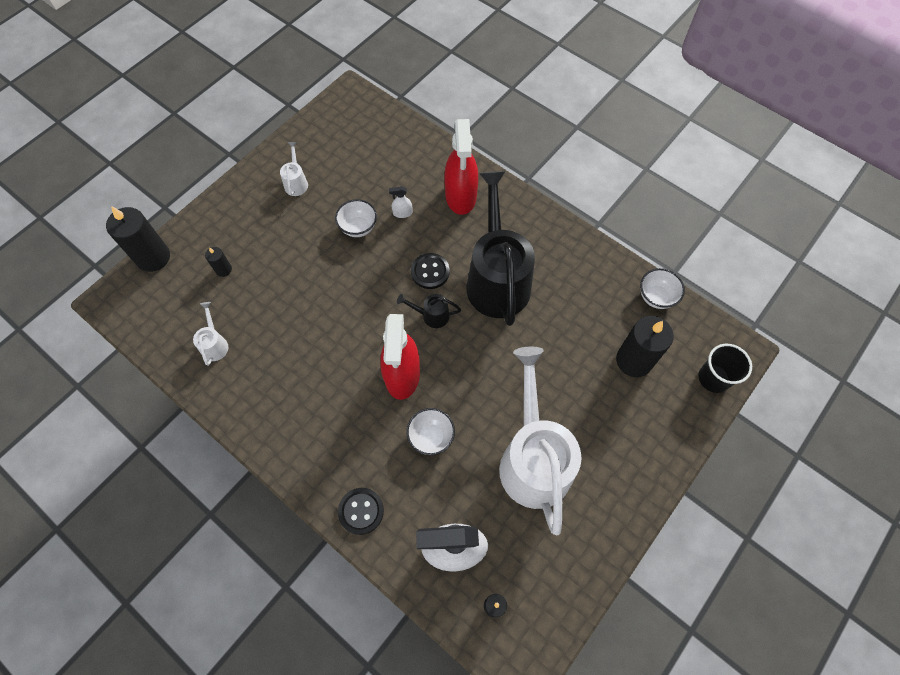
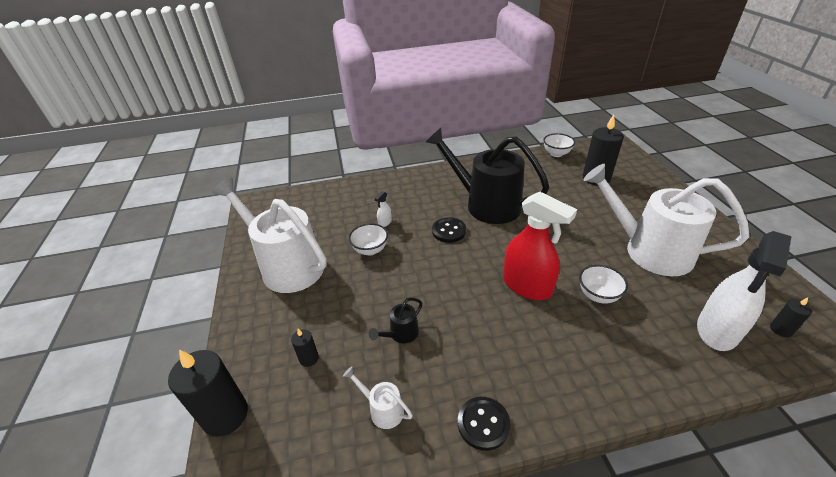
camera: 50 degrees left, 25 degrees down
white watering can [280,142,308,196] -> white watering can [212,178,327,293], size x2.50
black button [338,488,384,535] -> black button moved to [458,397,511,451]
black watering can [397,294,461,328] -> black watering can moved to [369,297,422,343]
red spray bottle [445,119,478,215] -> none
black cup [698,344,752,393] -> none

